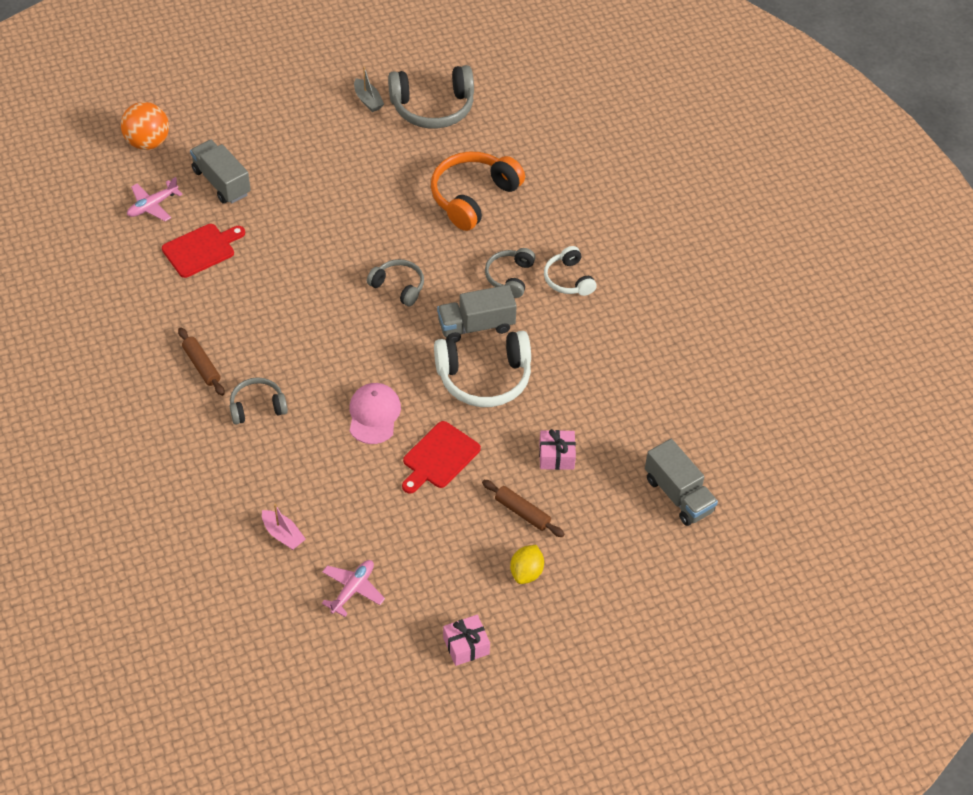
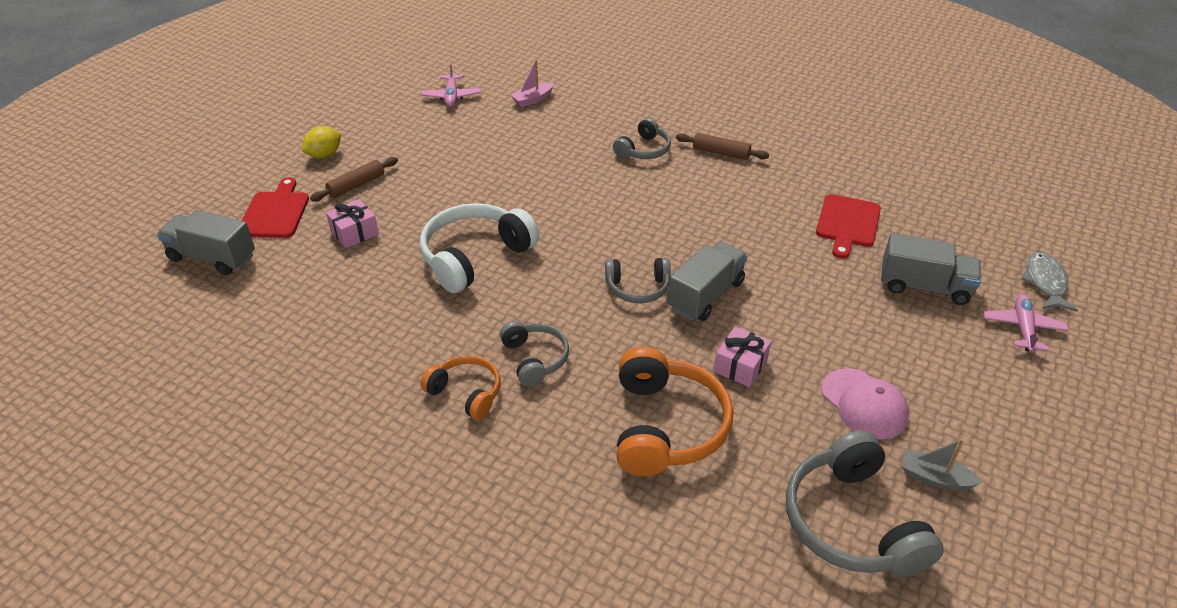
camera: 145 degrees right, 10 degrees down
orange ball [121,102,169,150] -> grey fish [1021,252,1078,312]
pink plane [127,177,183,221] -> pink plane moved to [984,294,1069,352]
pink boat [262,504,306,550] -> pink boat turned 45 degrees counterclockwise [511,60,554,107]
pink cap [349,383,401,444] -> pink cap moved to [821,368,909,439]
grey headphones [388,65,474,128] -> grey headphones turned 60 degrees counterclockwise [786,430,944,577]
red cutting board [402,421,481,494] -> red cutting board moved to [242,177,309,238]
grey truck [437,285,517,343] -> grey truck moved to [668,242,747,321]
pink gift [443,615,490,666] -> pink gift moved to [714,327,771,387]
brown rolling pin [482,480,565,537] -> brown rolling pin turned 45 degrees counterclockwise [310,157,398,202]
yellow lemon [510,545,544,584] -> yellow lemon turned 60 degrees clockwise [301,126,341,158]
white headphones [544,246,597,296] -> orange headphones [420,355,500,420]

